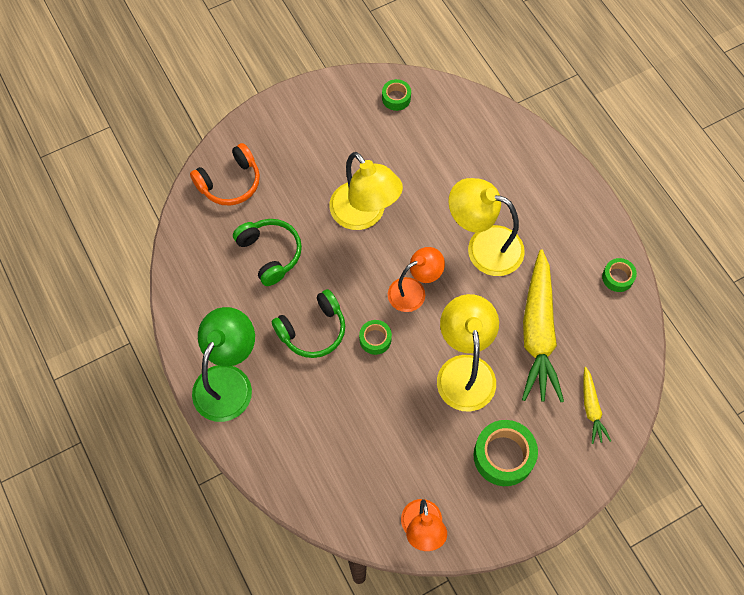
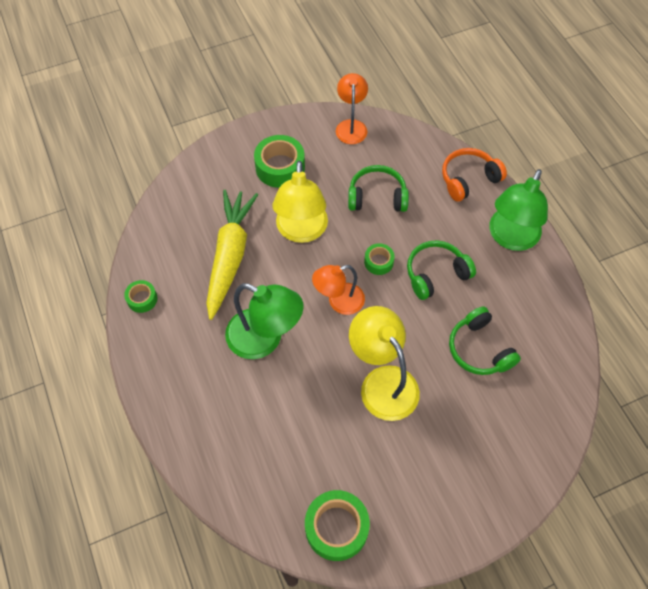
camera: 175 degrees left, 5 degrees down
orange headphones [190,143,260,205] -> orange headphones moved to [442,148,507,202]
green tape [382,79,411,111] -> green tape [305,490,370,561], size x1.81
yellow lamp [449,178,525,276] -> green lamp [225,283,304,359]
yellow carrot [583,367,611,444] -> none
none -> green headphones [348,165,409,212]

